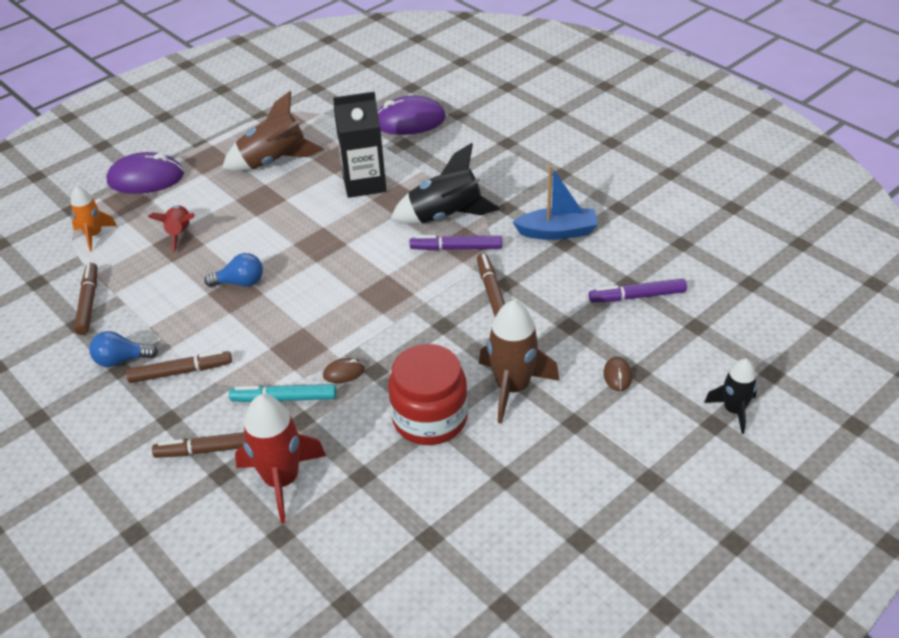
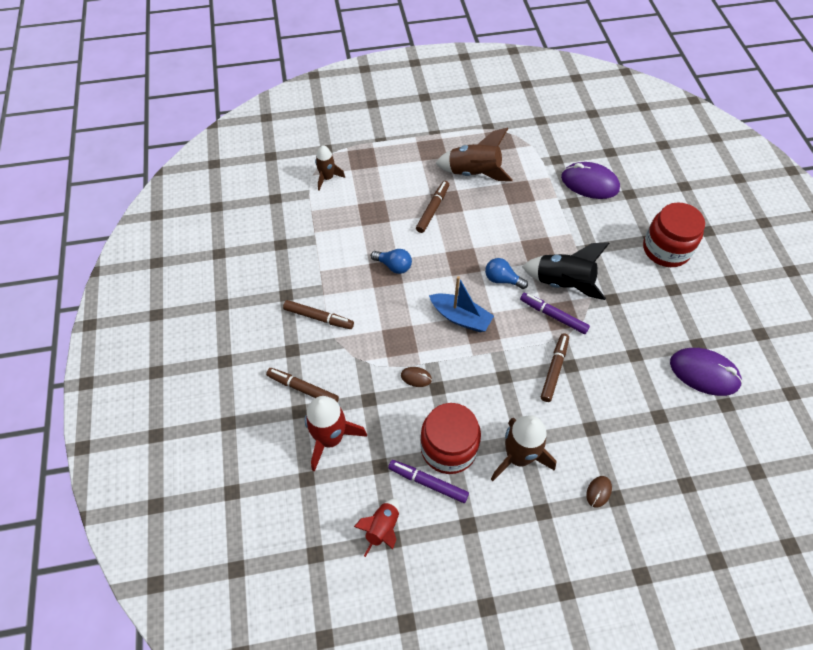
camera: 30 degrees right, 15 degrees up
orange rocket [71,186,117,252] -> brown rocket [315,145,345,190]
brown marker [74,263,98,335] -> brown marker moved to [416,181,449,233]
blue light bulb [89,331,158,367] -> blue light bulb moved to [485,258,528,289]
purple mouse [106,152,184,194] -> purple mouse moved to [670,348,742,396]
red rocket [148,206,194,253] -> red rocket moved to [354,498,399,557]
turquoise marker [229,384,336,402] -> none
black carton [333,92,387,198] -> none
blue boat [513,165,598,240] -> blue boat moved to [429,276,494,332]
purple marker [589,279,687,302] -> purple marker moved to [388,460,469,503]
black rocket [704,359,757,434] -> none
none -> red jar [643,202,705,267]

